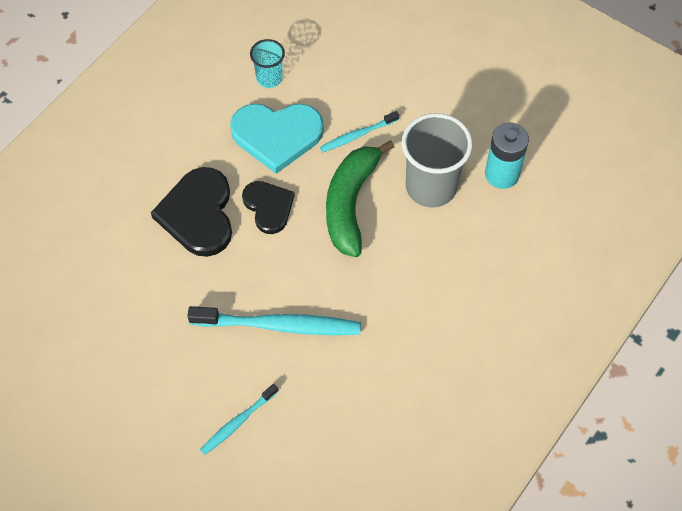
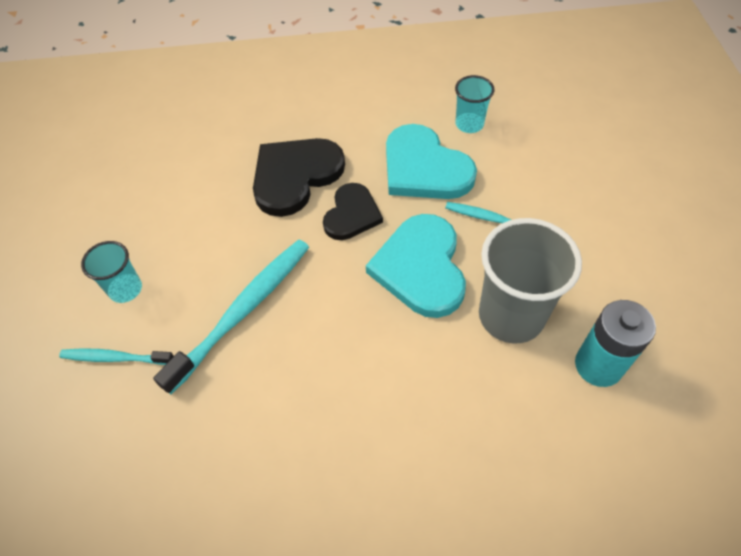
camera: 50 degrees right, 5 degrees down
turquoise toothbrush [187,306,361,335] -> turquoise toothbrush turned 105 degrees counterclockwise [153,239,309,394]
green banana [326,140,394,257] -> turquoise heart [366,214,466,318]
none -> turquoise cup [81,241,142,303]

